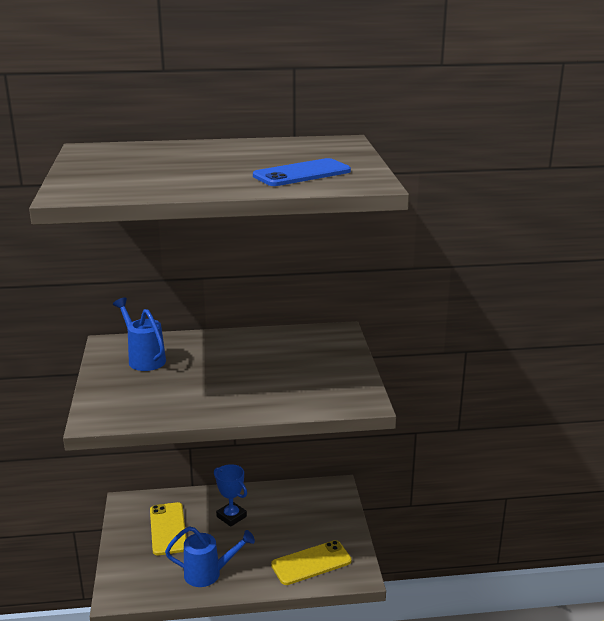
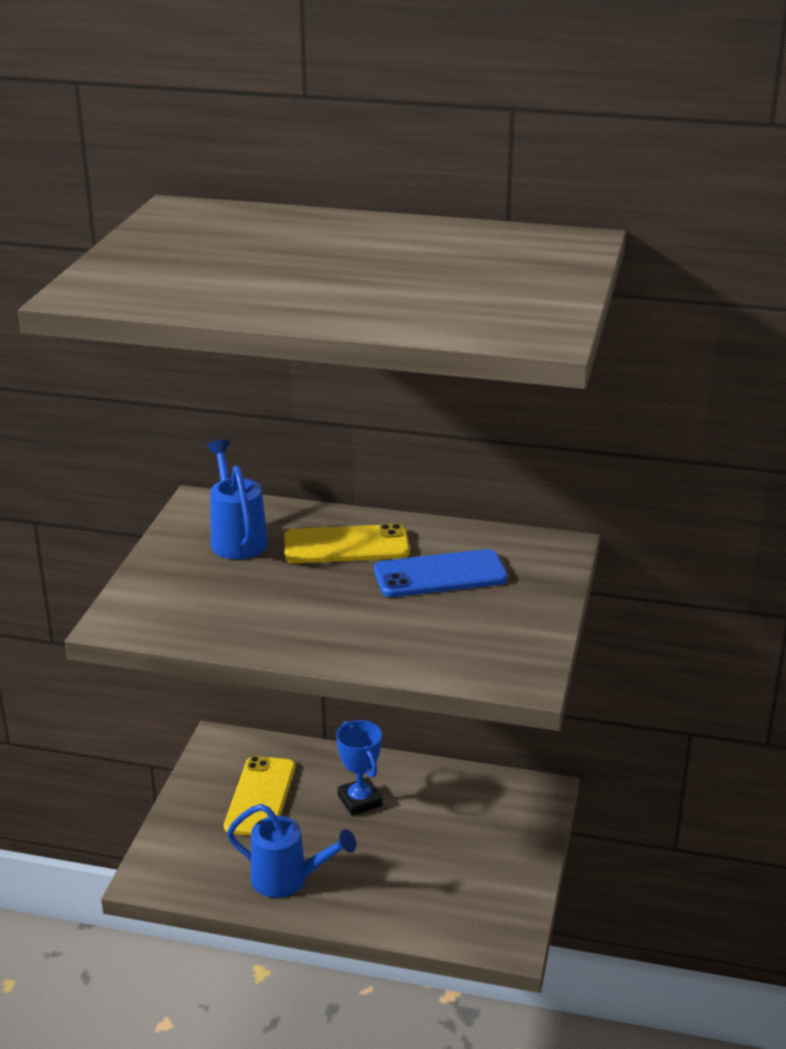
camera: 20 degrees right, 5 degrees up
blue phone [253,158,351,186] -> blue phone moved to [374,549,508,597]
yellow phone [271,540,352,585] -> yellow phone moved to [284,524,410,563]

